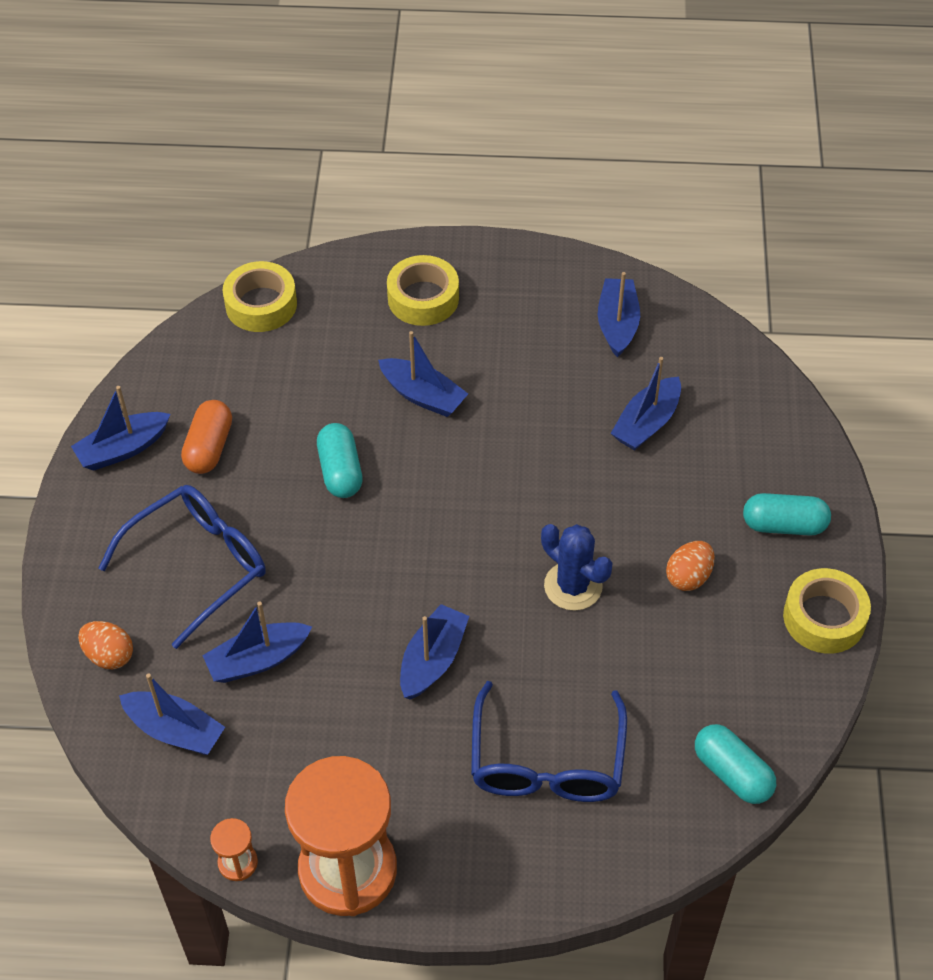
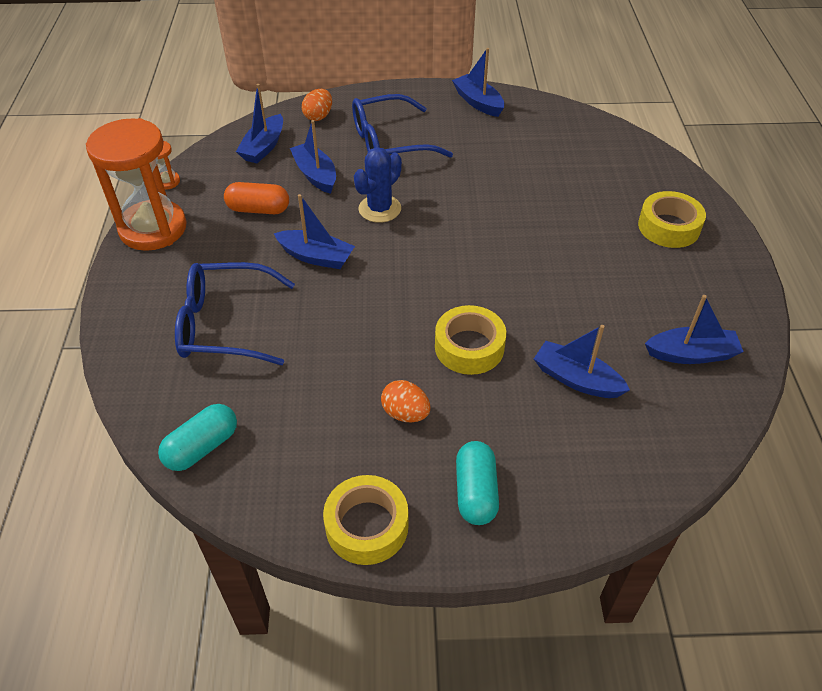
camera: 85 degrees right, 5 degrees down
blue glasses [99,485,266,649] -> blue glasses turned 120 degrees clockwise [352,94,453,158]
orange capsule [181,400,232,474] -> orange capsule moved to [224,182,289,214]
yellow tape [223,261,297,332] -> yellow tape moved to [435,305,506,375]
turquoise capsule [317,423,363,498] -> none
blue boat [378,331,468,417] -> none
blue cactus [541,524,612,611] -> blue cactus moved to [354,147,402,223]

